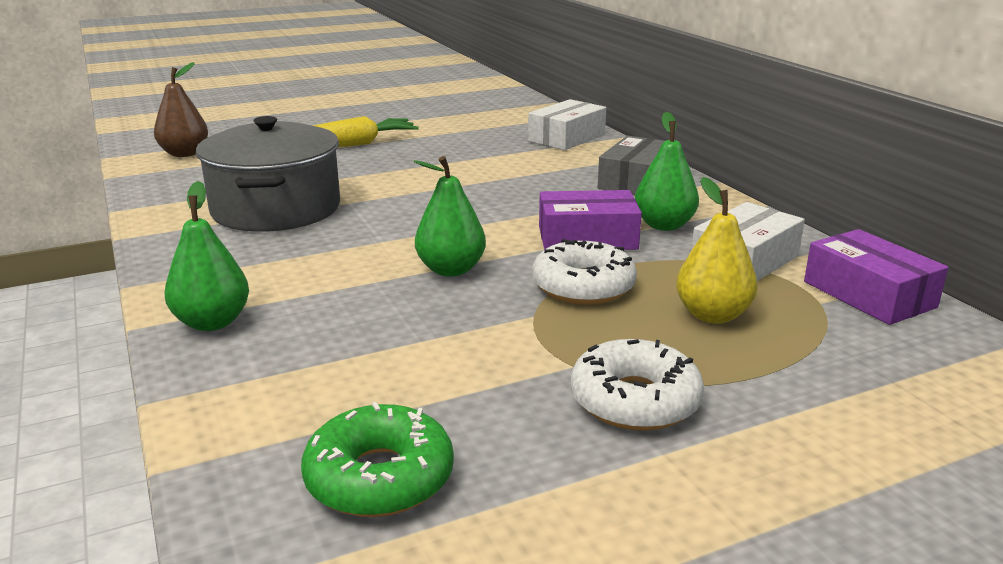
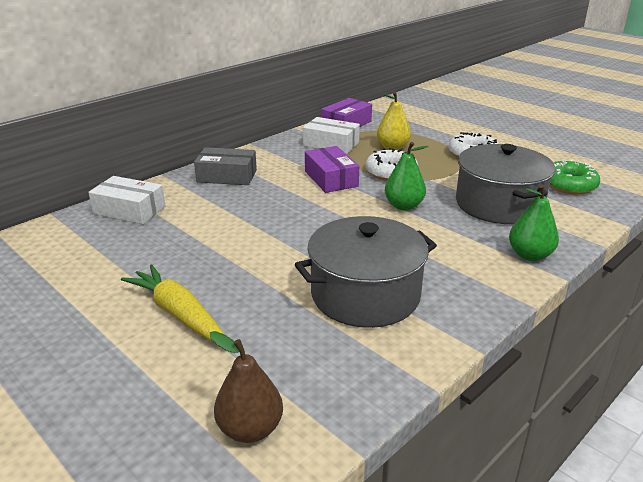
camera: 110 degrees left, 5 degrees up
green pear [635,112,699,231] -> none
none -> grey pot [456,144,555,224]

